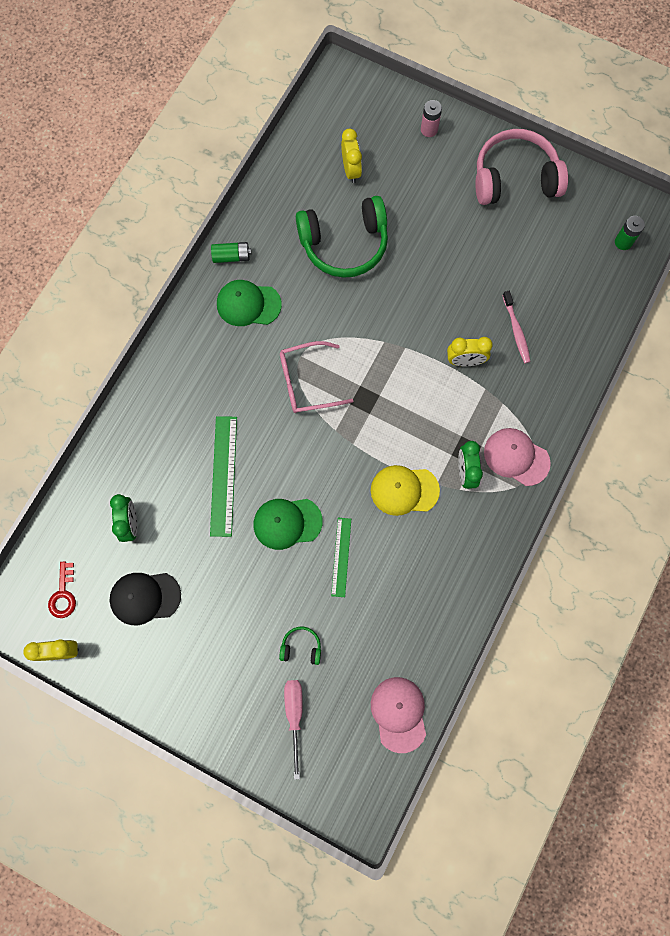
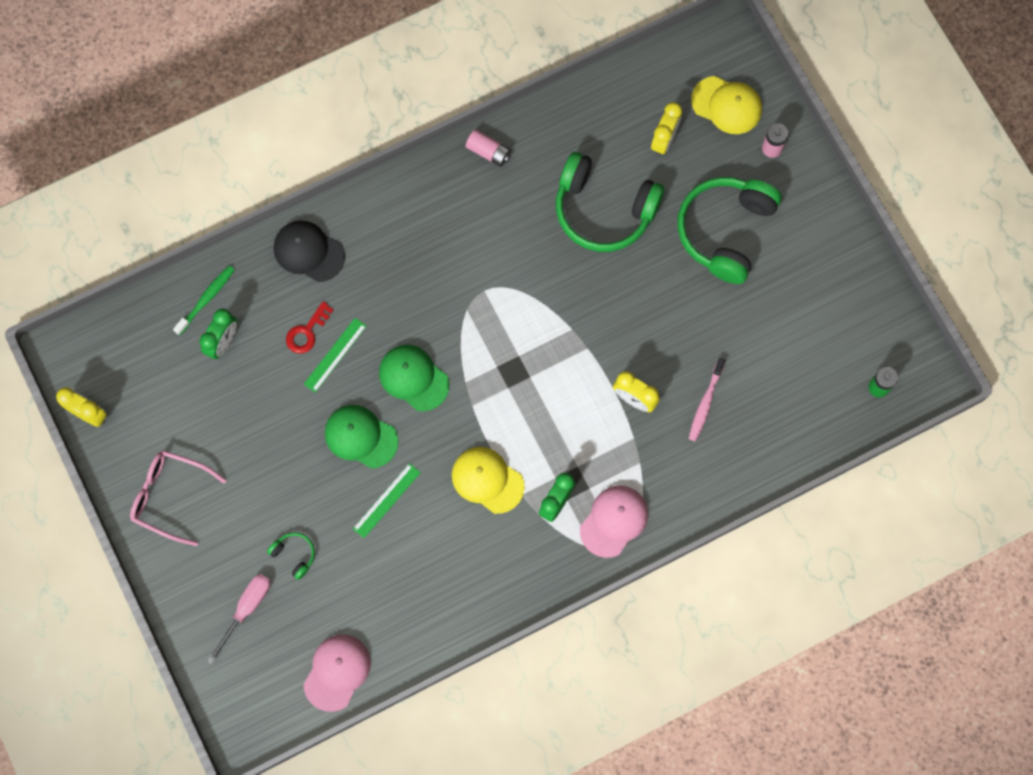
camera: 35 degrees right, 0 degrees up
red key [48,562,76,618] -> red key moved to [286,301,334,353]
black cap [110,573,181,625] -> black cap moved to [274,221,345,282]
green ruler [210,416,237,537] -> green ruler [304,318,367,393], size x0.63
green battery [211,242,251,263] -> pink battery [466,129,511,167]
green cap [217,280,282,326] -> green cap moved to [379,345,449,411]
pink glasses [280,341,353,413] -> pink glasses moved to [130,450,226,546]
pink headphones [475,129,568,205] -> none
pink cap [484,428,551,486] -> pink cap turned 60 degrees clockwise [580,486,648,558]
none -> green toothbrush [173,266,235,335]
none -> green headphones [677,177,781,284]
none -> yellow cap [691,76,762,134]

